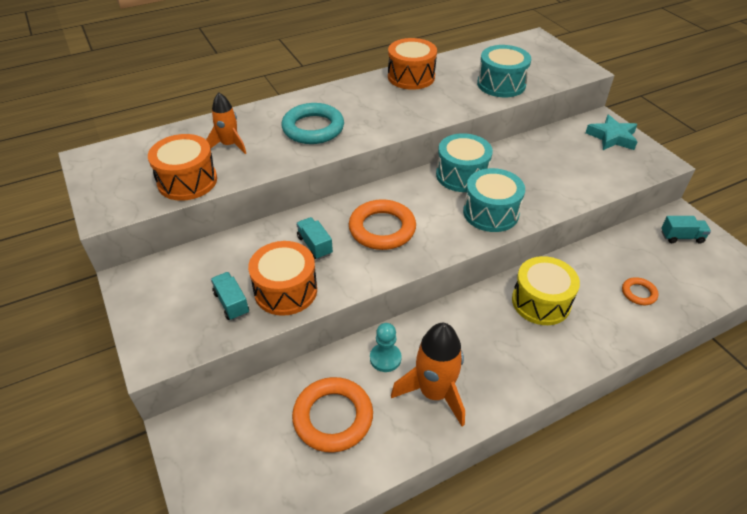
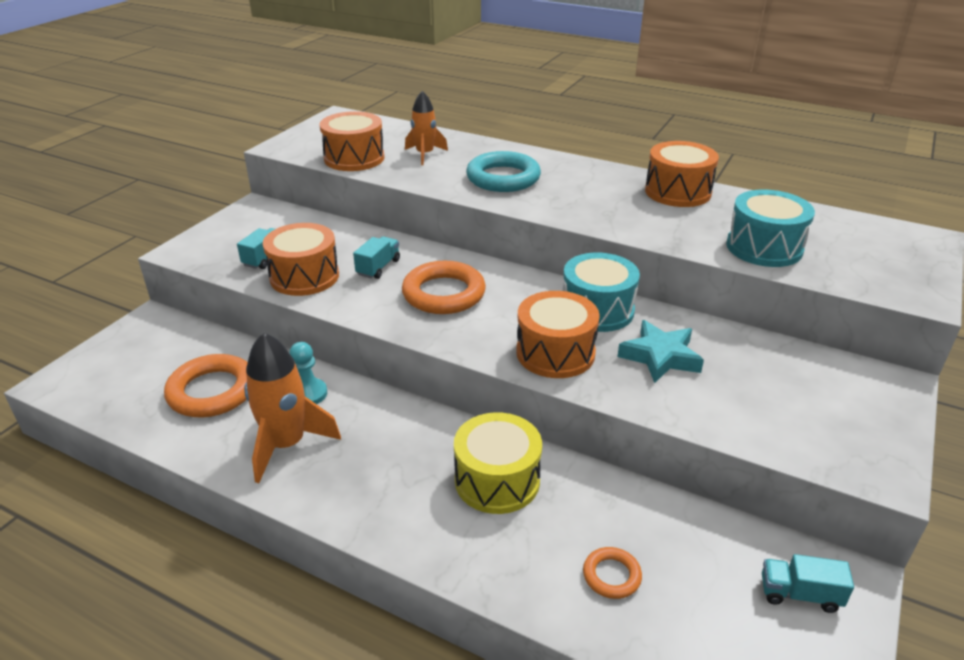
camera: 55 degrees right, 10 degrees down
turquoise drum [463,168,525,232] -> orange drum [516,291,600,378]
turquoise star [586,115,638,150] -> turquoise star moved to [617,320,704,383]
turquoise truck [661,216,711,244] -> turquoise truck turned 135 degrees clockwise [762,554,854,613]

